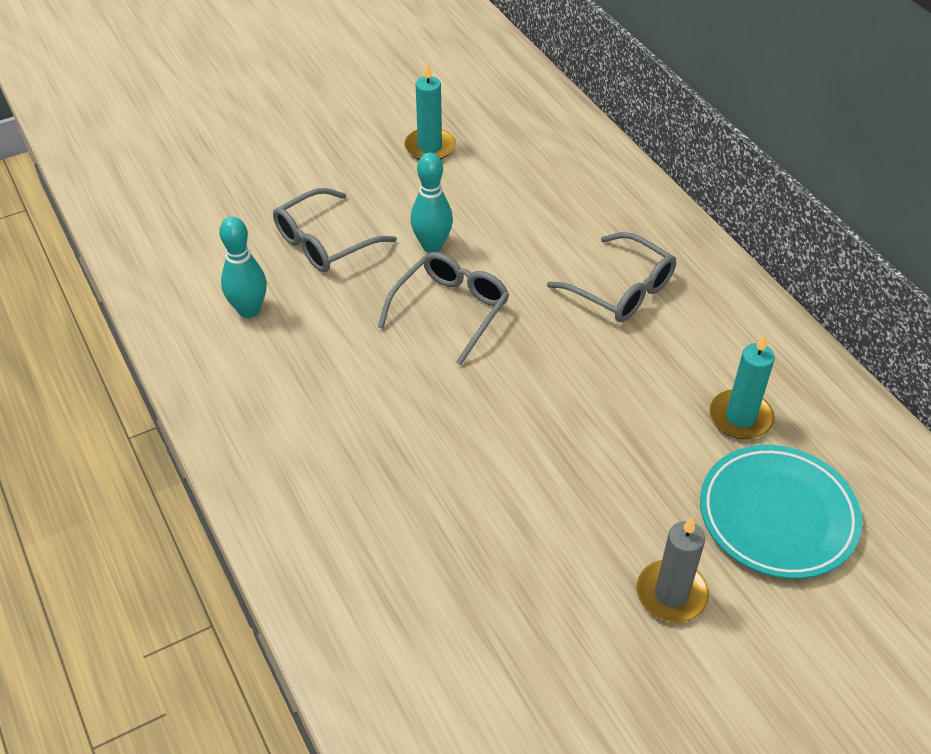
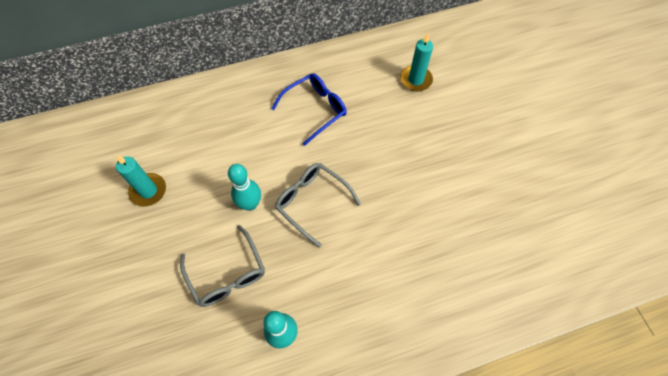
camera: 80 degrees left, 15 degrees up
grey glasses [547,232,676,322] -> blue glasses [271,73,347,146]
grey candle [637,517,709,623] -> none
turquoise plate [700,445,862,579] -> none

